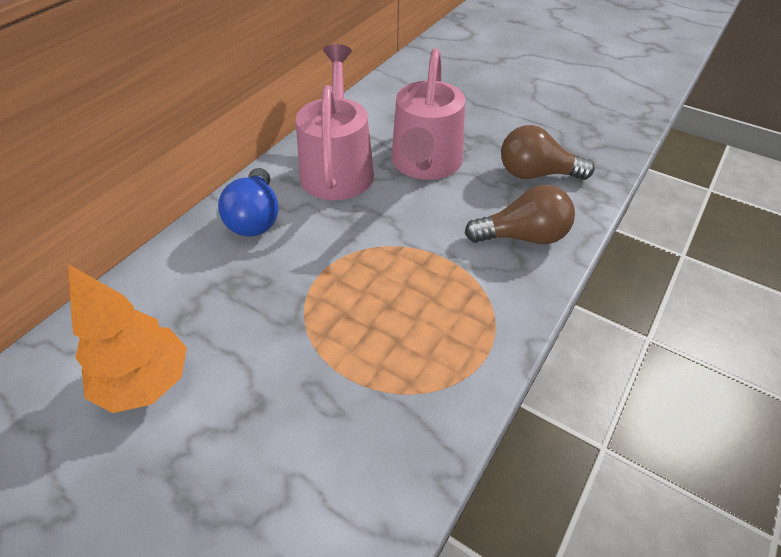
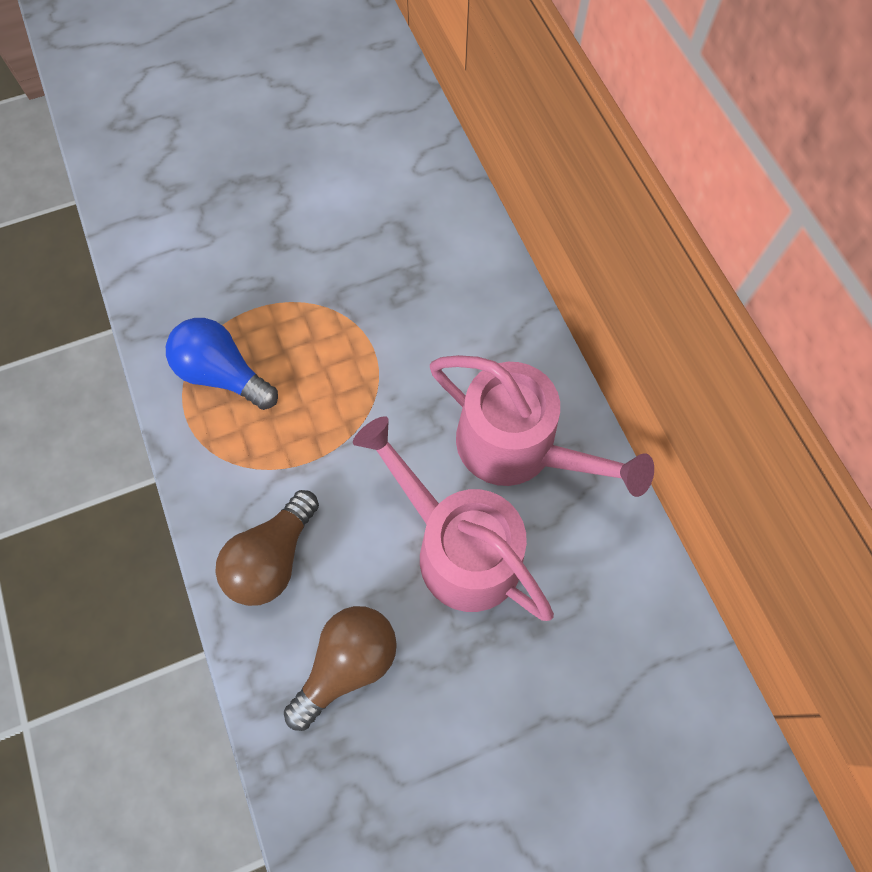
camera: 125 degrees right, 20 degrees up
orange tree [68,264,187,413] -> none
blue light bulb [218,168,279,237] -> blue light bulb moved to [166,318,278,410]

